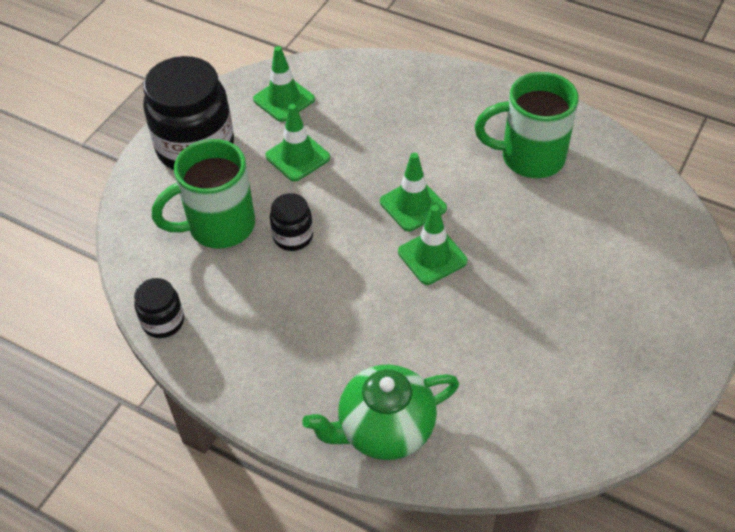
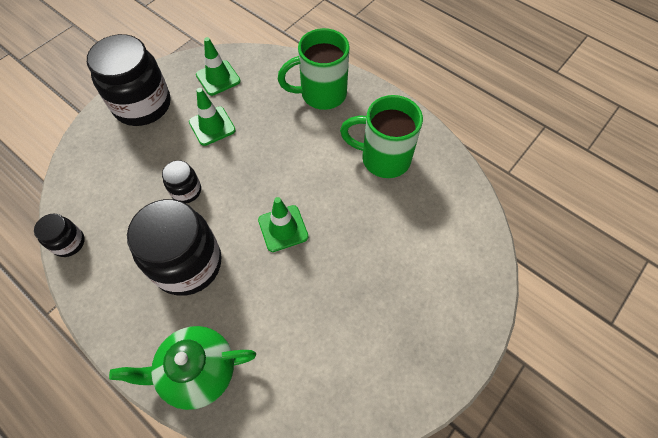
camera: 10 degrees right, 10 degrees up
green mug [152,139,255,249] -> green mug moved to [278,28,350,110]
green traffic cone [380,153,447,231] -> none
none -> black jar [127,199,222,296]

